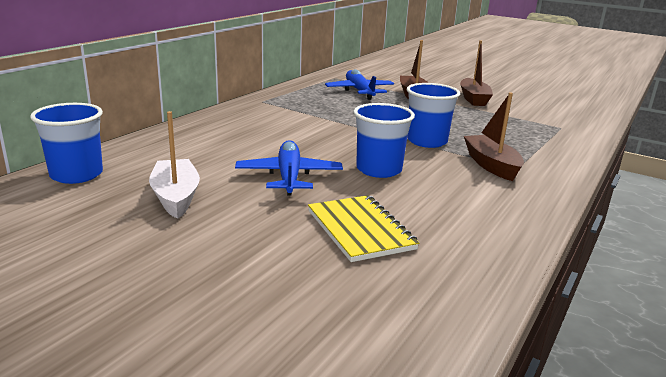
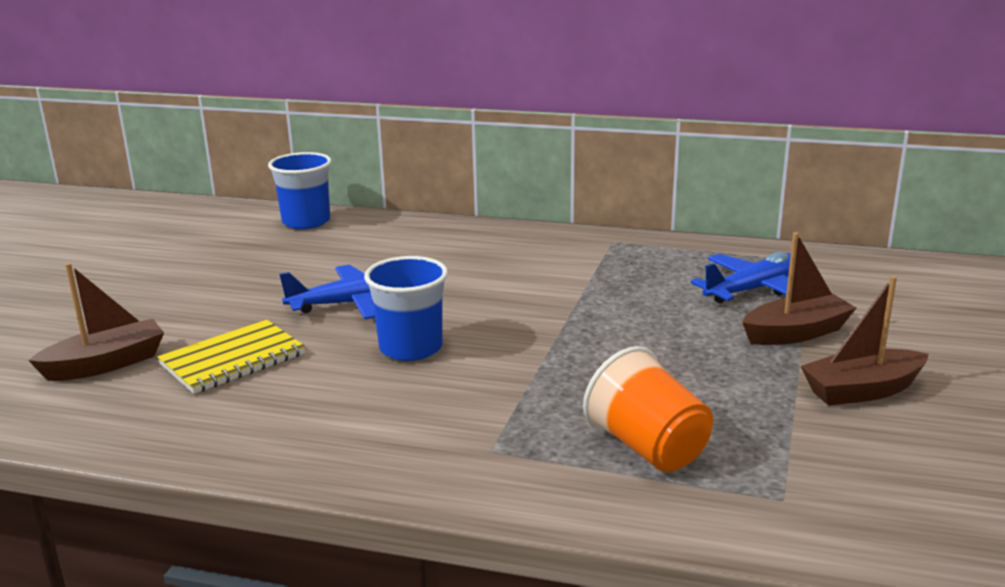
camera: 75 degrees right, 0 degrees up
white boat [149,111,200,219] -> none
blue cup [407,83,460,148] -> none
brown boat [464,92,524,181] -> brown boat moved to [28,263,164,381]
none -> orange cup [583,346,713,472]

